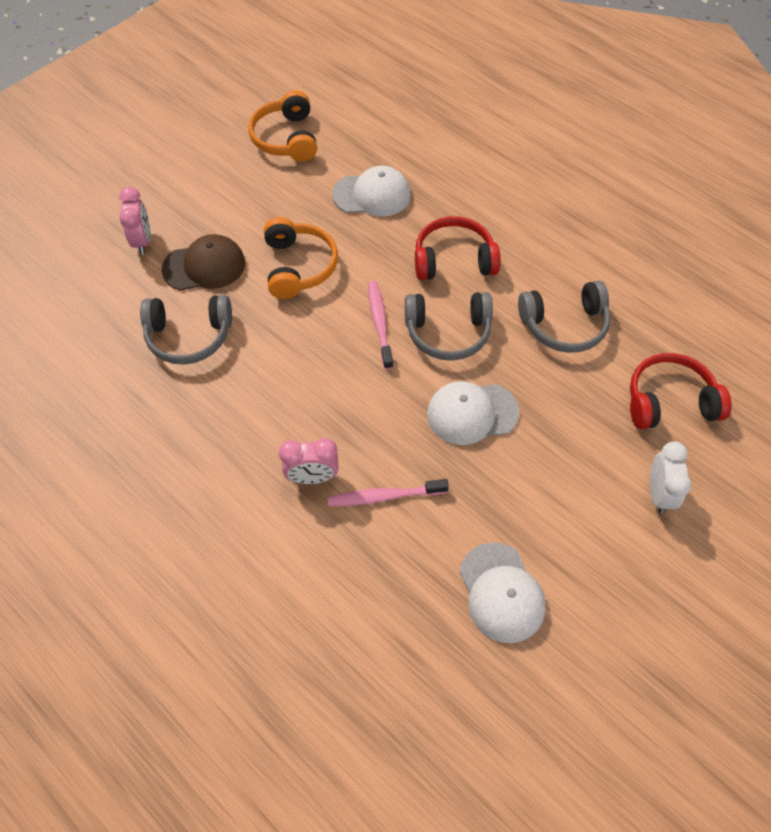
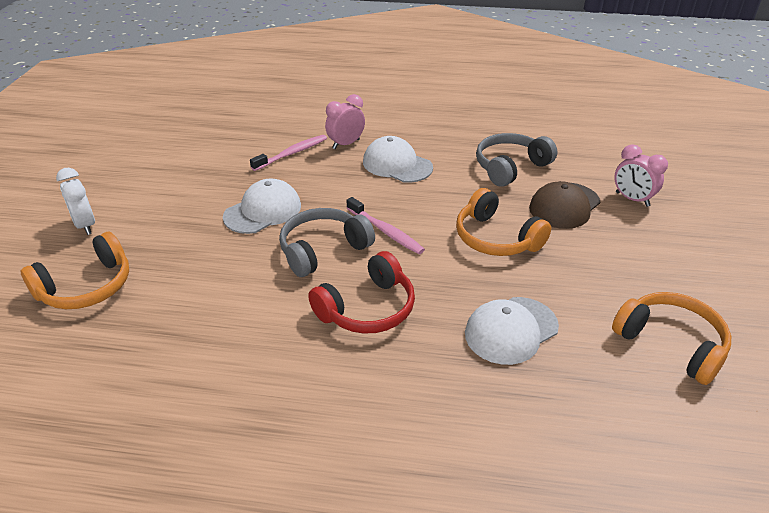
camera: 145 degrees right, 20 degrees down
white cap [460,542,546,643] -> white cap moved to [363,136,433,183]
grey headphones [518,281,610,353] -> none
red headphones [630,353,732,429] -> orange headphones [20,232,129,309]

